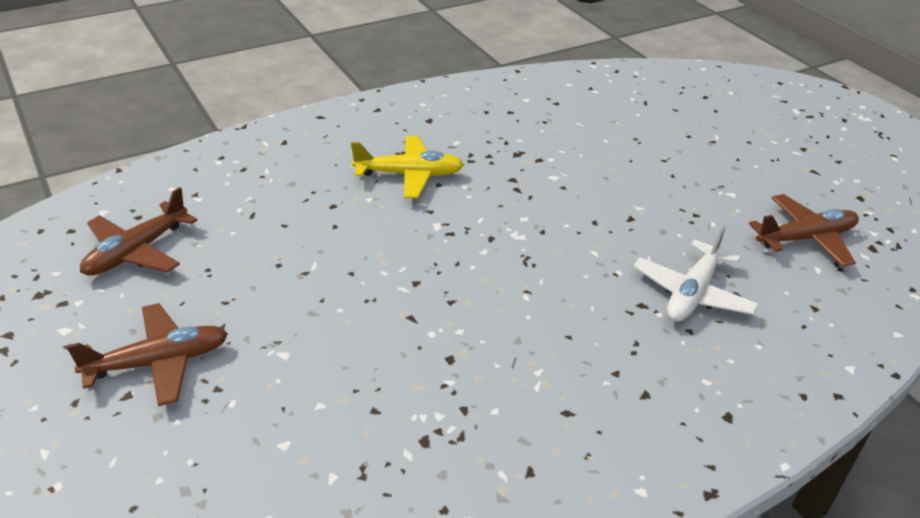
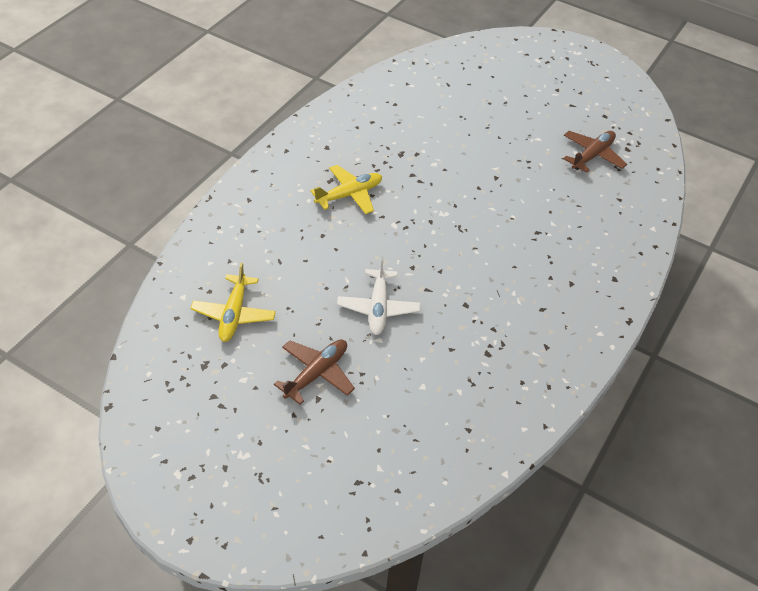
camera: 30 degrees left, 10 degrees up
brown plane [80,187,198,276] -> yellow plane [190,262,276,342]
white plane [633,226,759,322] -> white plane moved to [337,257,420,335]

